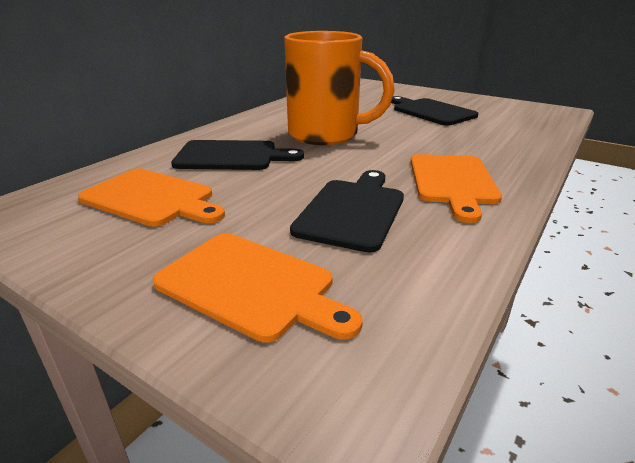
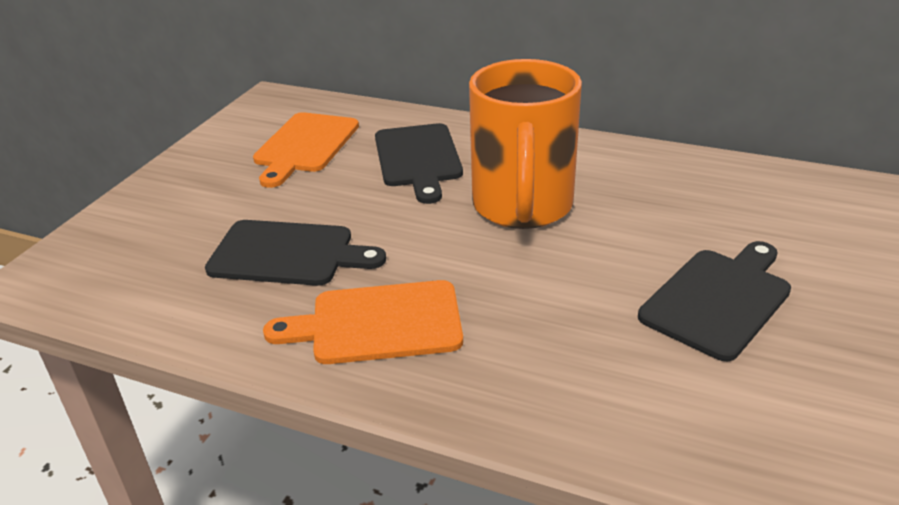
camera: 80 degrees right, 5 degrees up
orange cutting board [153,233,363,343] -> none

